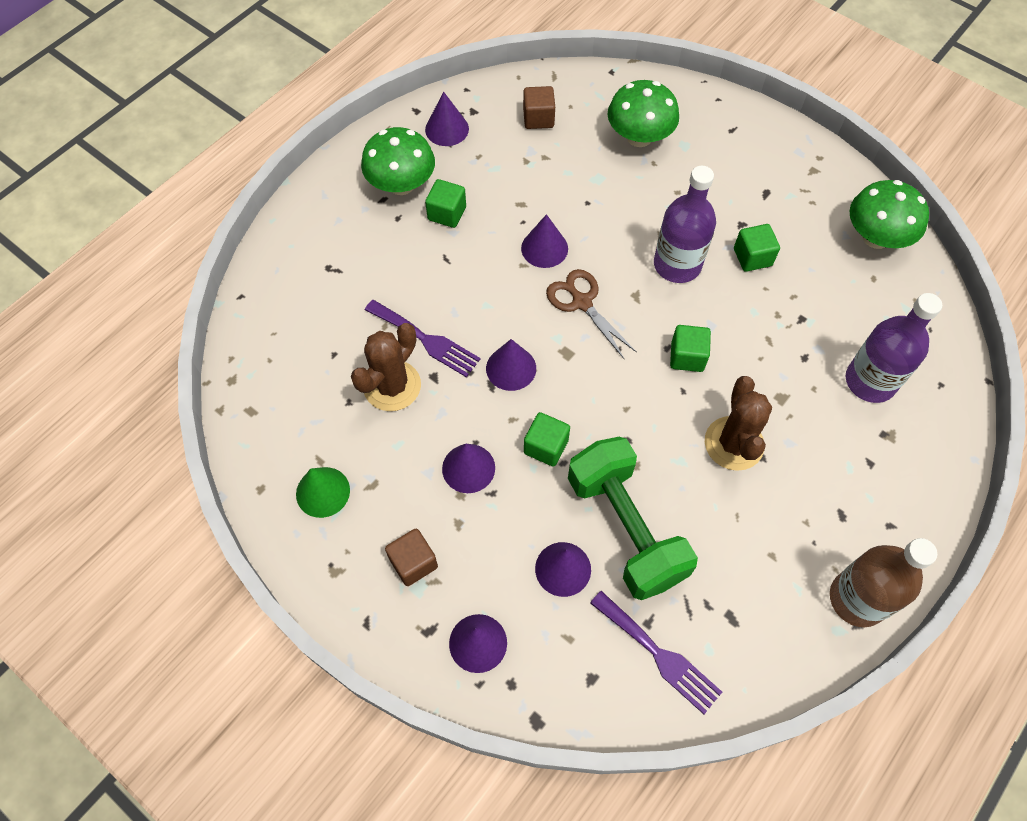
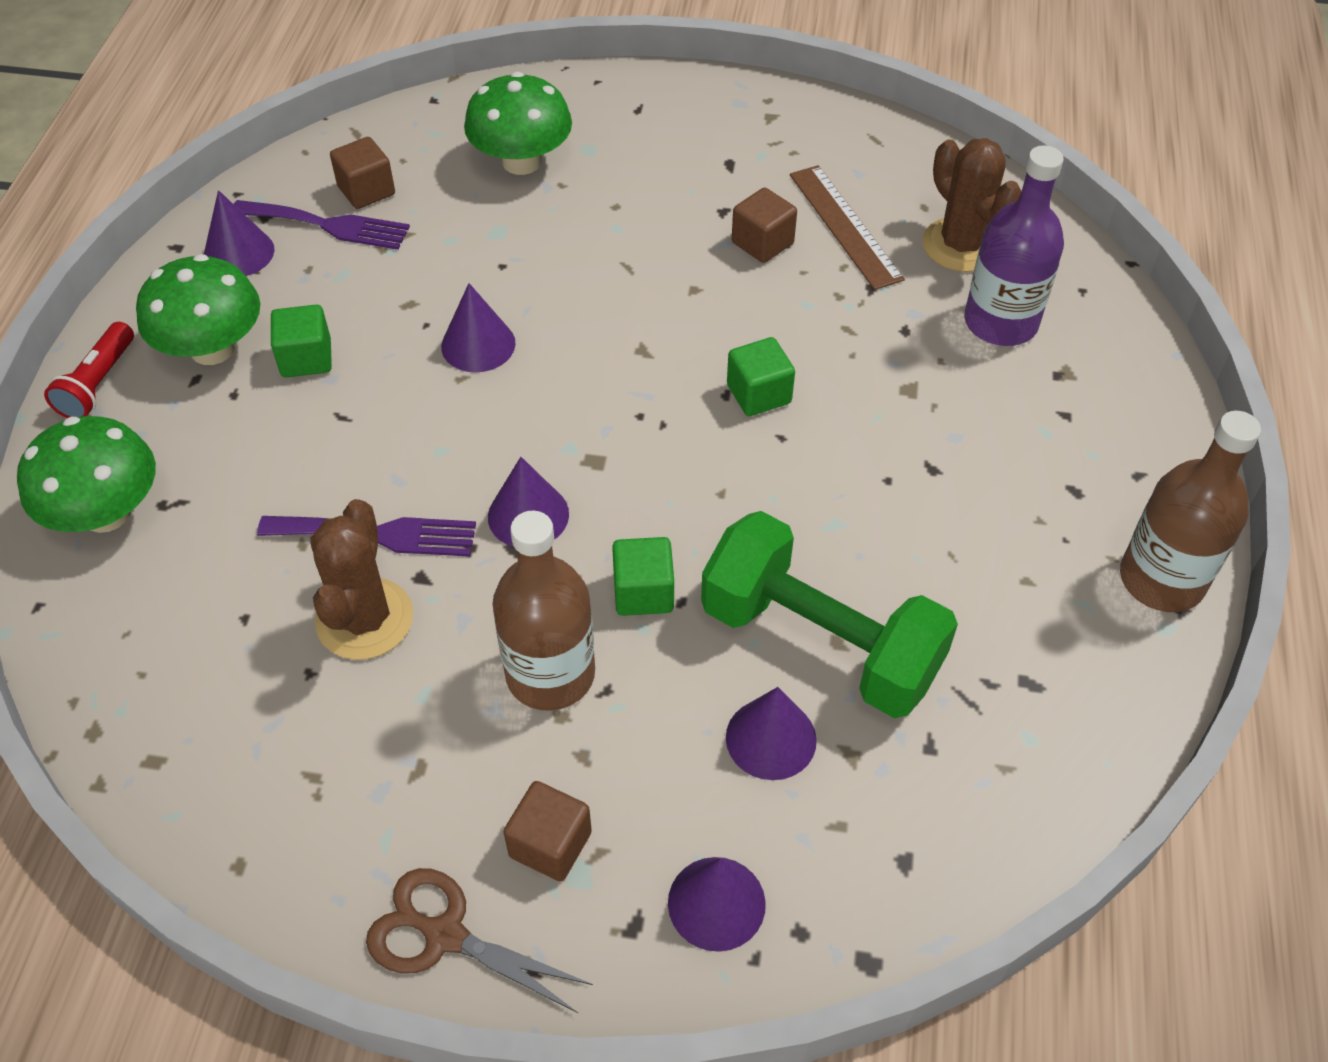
camera: 30 degrees left, 10 degrees down
green cone [296,467,350,518] -> none
purple cone [442,444,495,493] -> brown bottle [493,510,595,711]
brown scissors [546,269,637,359] -> brown scissors moved to [366,868,593,1013]
purple fork [590,591,722,714] -> purple fork moved to [234,200,410,250]
purple bottle [654,166,716,283] -> none
brown cactus [705,376,772,471] -> brown cactus moved to [922,138,1021,272]
green cube [734,224,780,272] -> brown cube [732,187,797,263]
green mushroom [849,180,929,249] -> green mushroom moved to [17,416,156,533]
none -> red flashlight [44,322,134,418]
none -> brown ruler [790,165,905,290]

